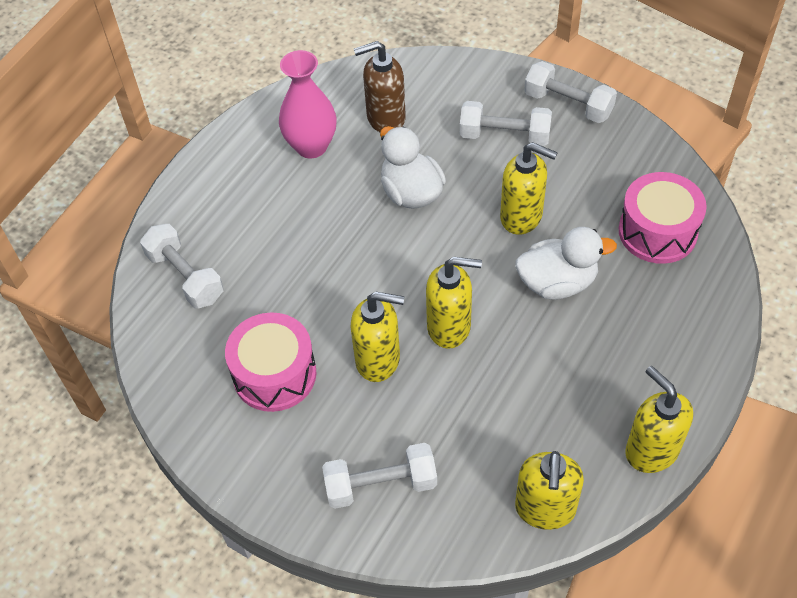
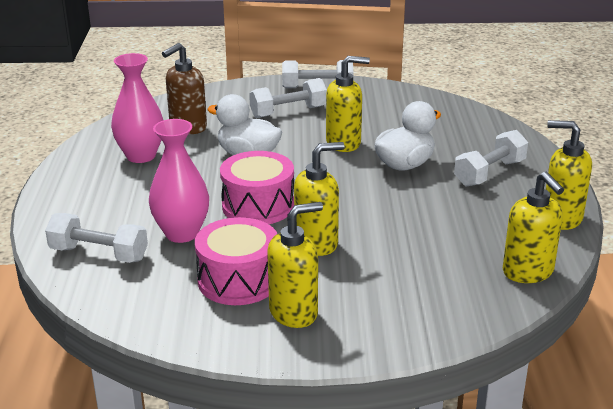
camera: 35 degrees left, 25 degrees down
white dumbbell [322,443,437,509] -> white dumbbell moved to [454,130,528,186]
yellow soap dispenser [426,257,482,349] -> yellow soap dispenser moved to [267,202,323,328]
pink drum [619,172,707,264] -> pink drum moved to [220,151,294,224]
none -> pink vase [149,119,209,243]

